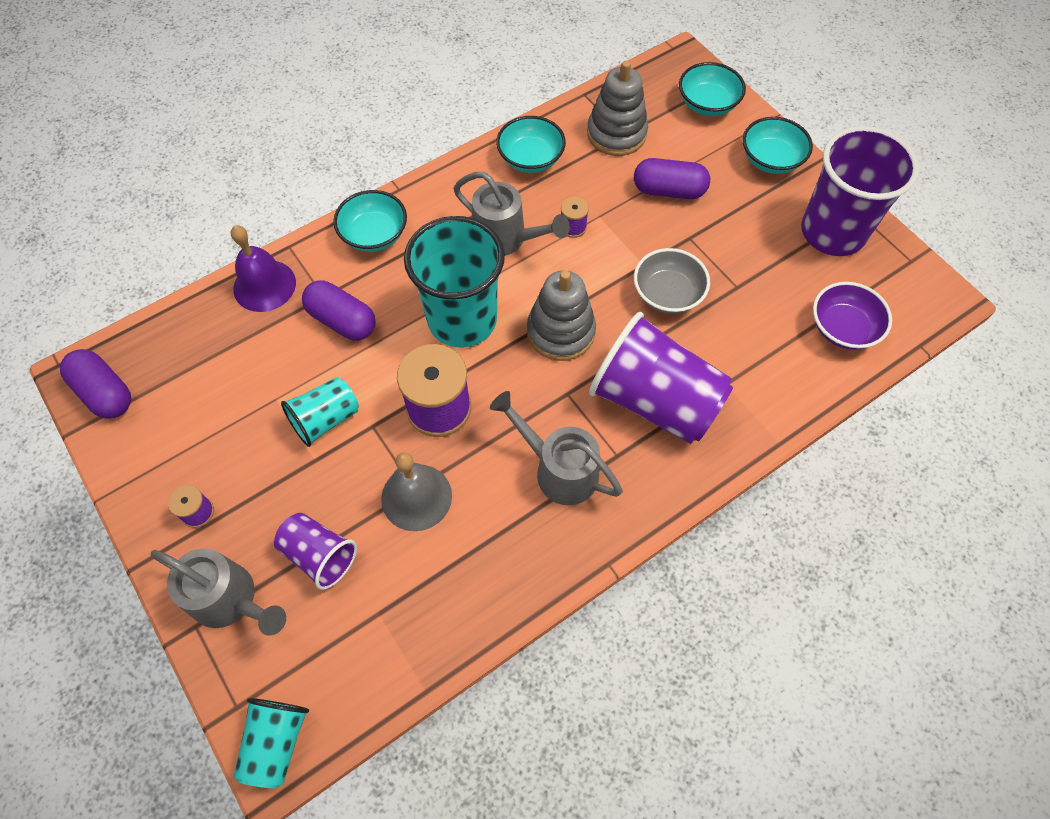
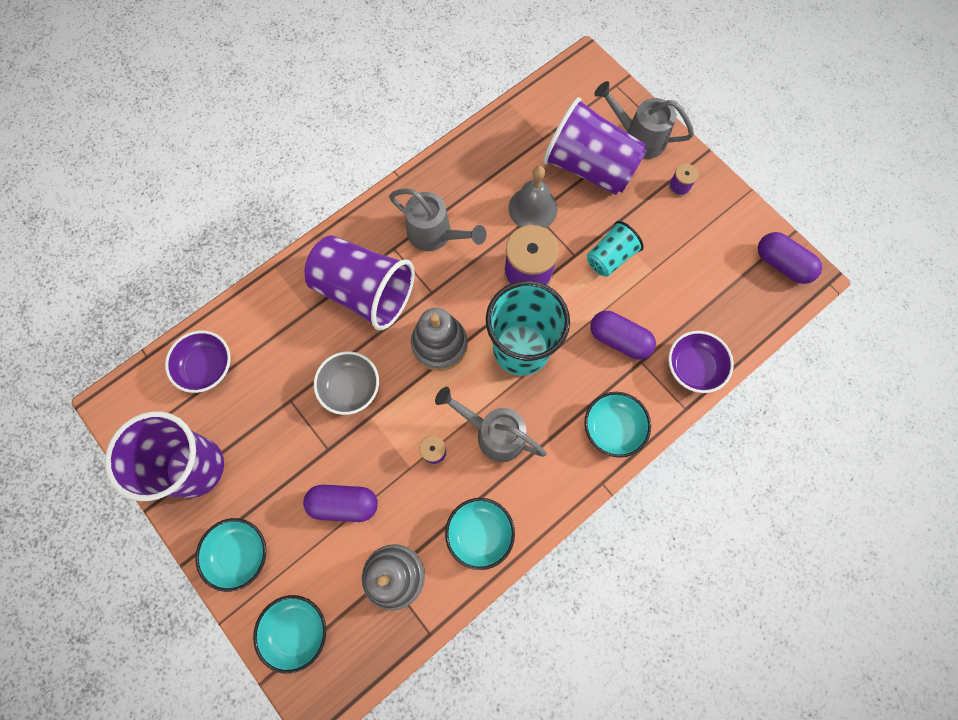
camera: 175 degrees right, 10 degrees up
purple bell [231,225,296,312] -> purple bowl [668,331,734,393]
turquoise cup [233,698,309,788] -> none
purple cup [274,513,357,590] -> purple cup [543,97,647,195], size x1.86

